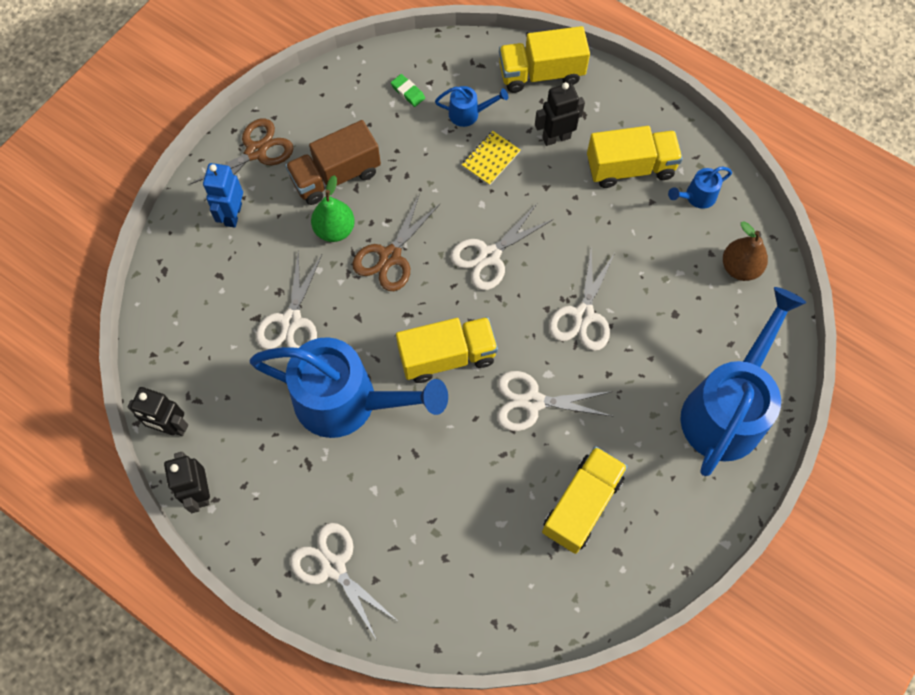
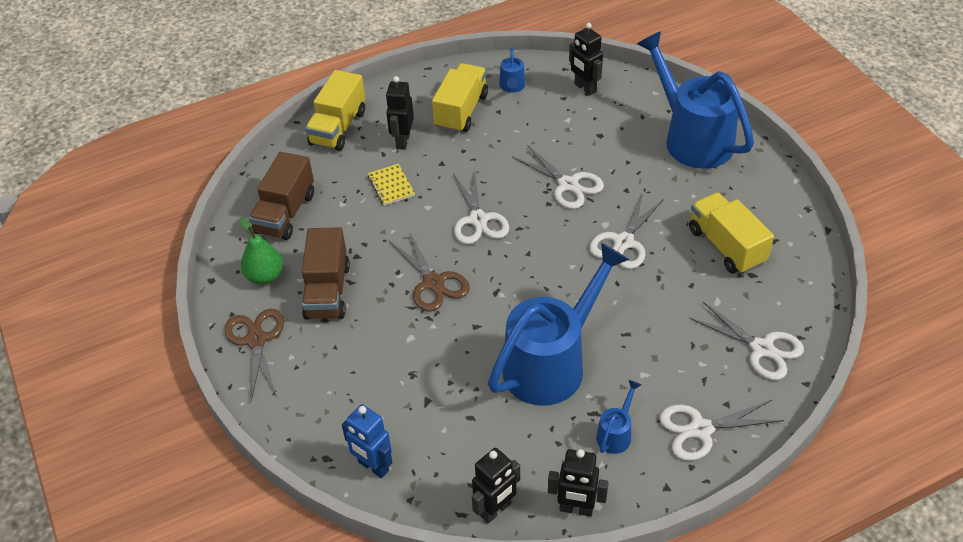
camera: 60 degrees left, 20 degrees down
blue robot [203,163,243,228] -> blue robot moved to [342,404,392,478]
white scissors [256,250,322,349] -> white scissors moved to [689,302,804,380]
green pear [311,175,355,242] -> green pear moved to [239,217,283,285]
green eraser [391,74,425,107] -> brown truck [249,152,314,240]
yellow truck [396,317,498,383] -> none
blue watering can [435,86,508,127] -> blue watering can moved to [596,380,641,454]
brown pear [723,221,768,281] -> black robot [569,23,603,95]

